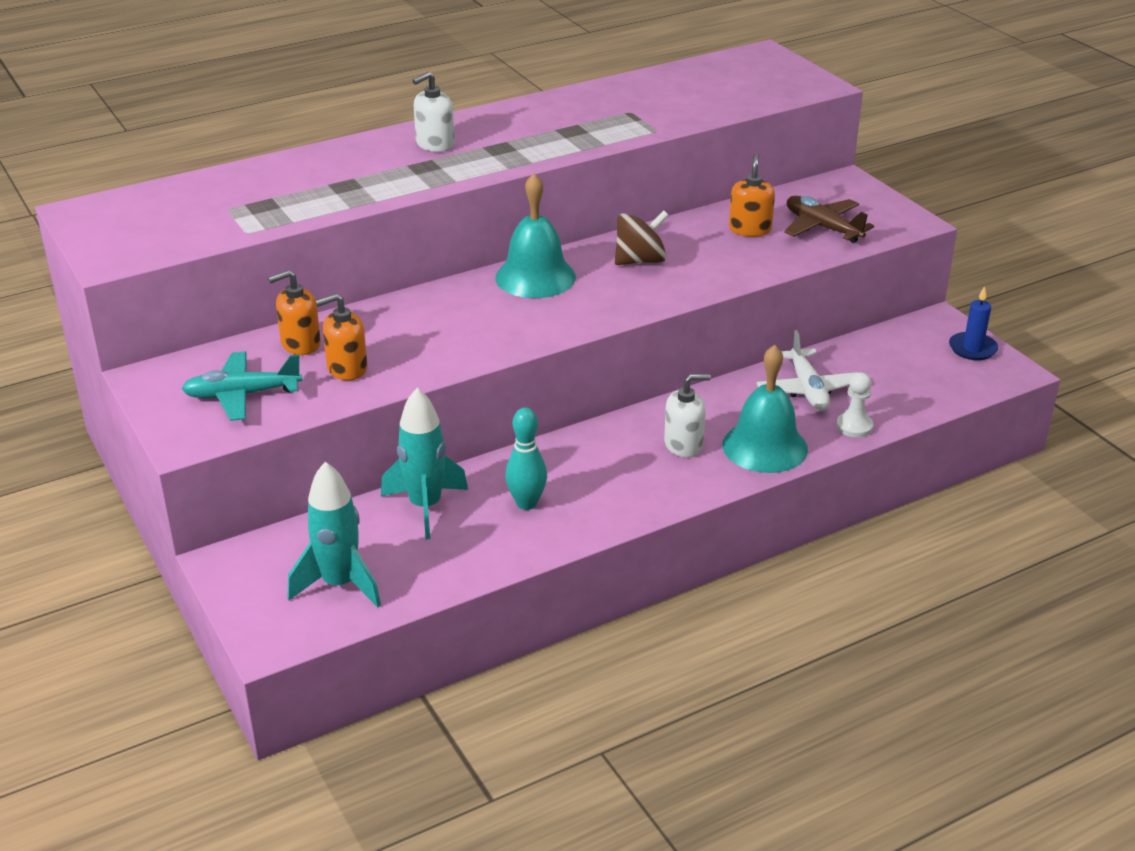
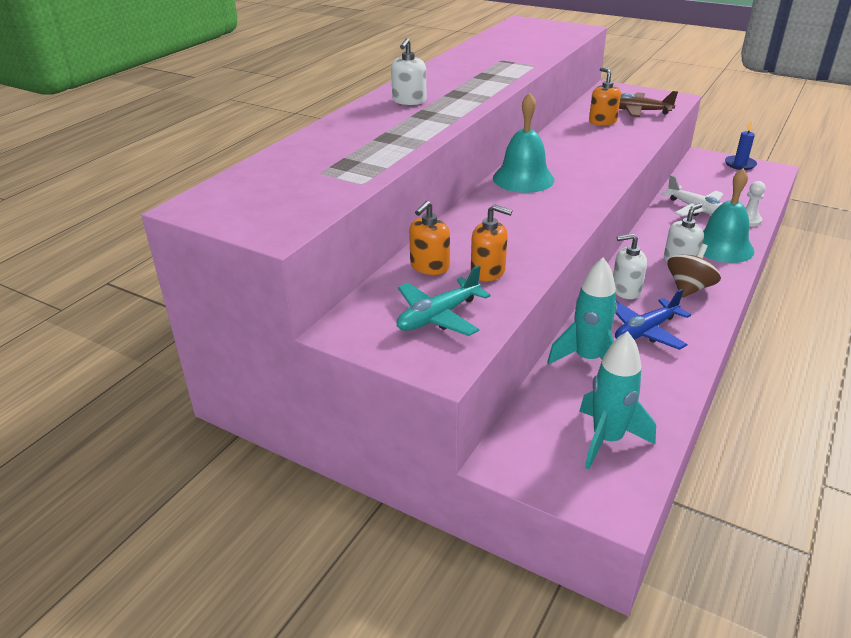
camera: 30 degrees left, 0 degrees up
orange soap dispenser [315,293,367,380] -> orange soap dispenser turned 105 degrees counterclockwise [471,204,512,281]
turquoise bowling pin [505,408,547,510] -> blue plane [615,289,691,350]
brown spinning top [615,210,669,265] -> brown spinning top moved to [668,244,721,298]
none -> white soap dispenser [613,234,647,299]

